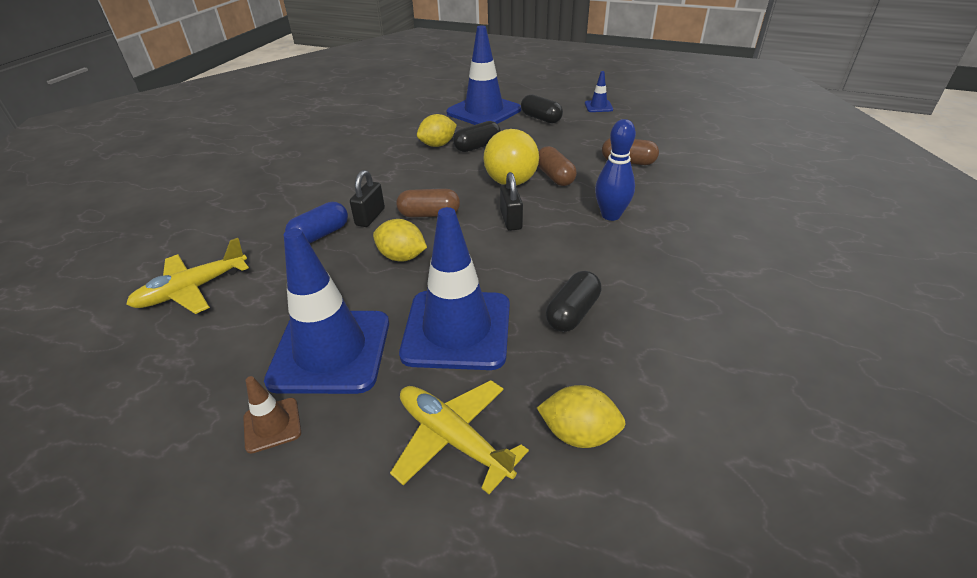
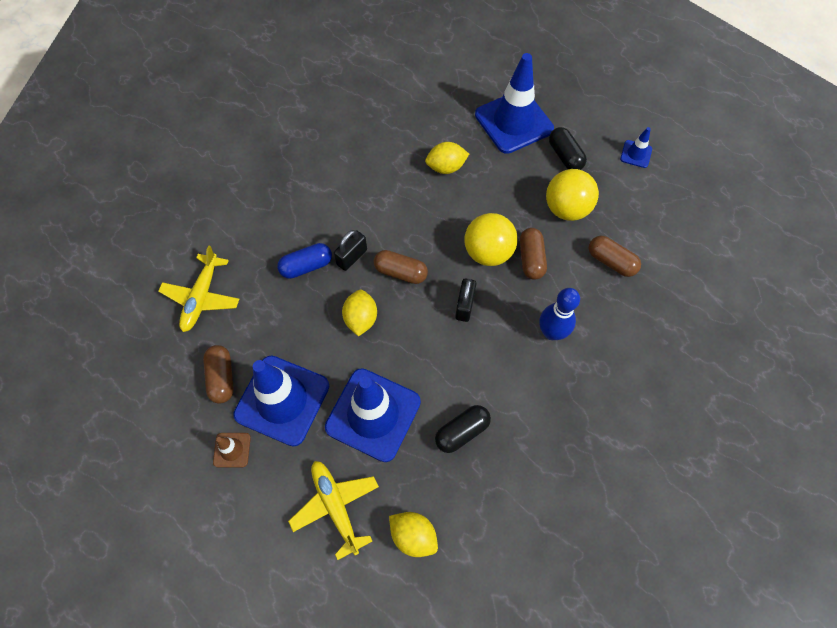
camera: 20 degrees right, 25 degrees up
yellow plane [126,238,249,314] -> yellow plane turned 60 degrees counterclockwise [158,245,239,332]
yellow lemon [373,219,427,262] -> yellow lemon turned 45 degrees clockwise [342,290,377,337]
black capsule [453,121,501,152] -> none
none -> brown capsule [203,345,234,404]
none -> yellow ball [546,169,599,221]

